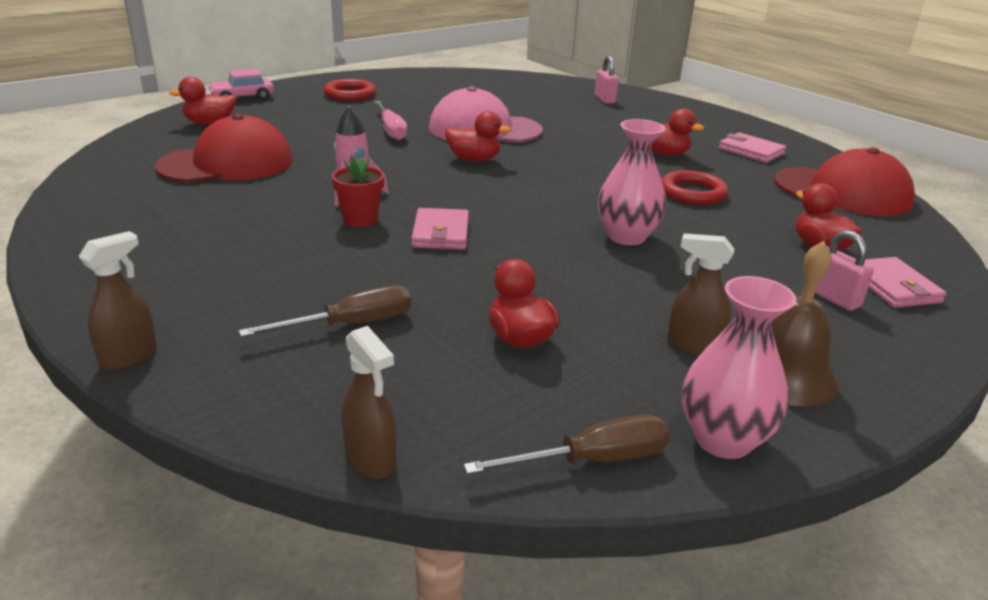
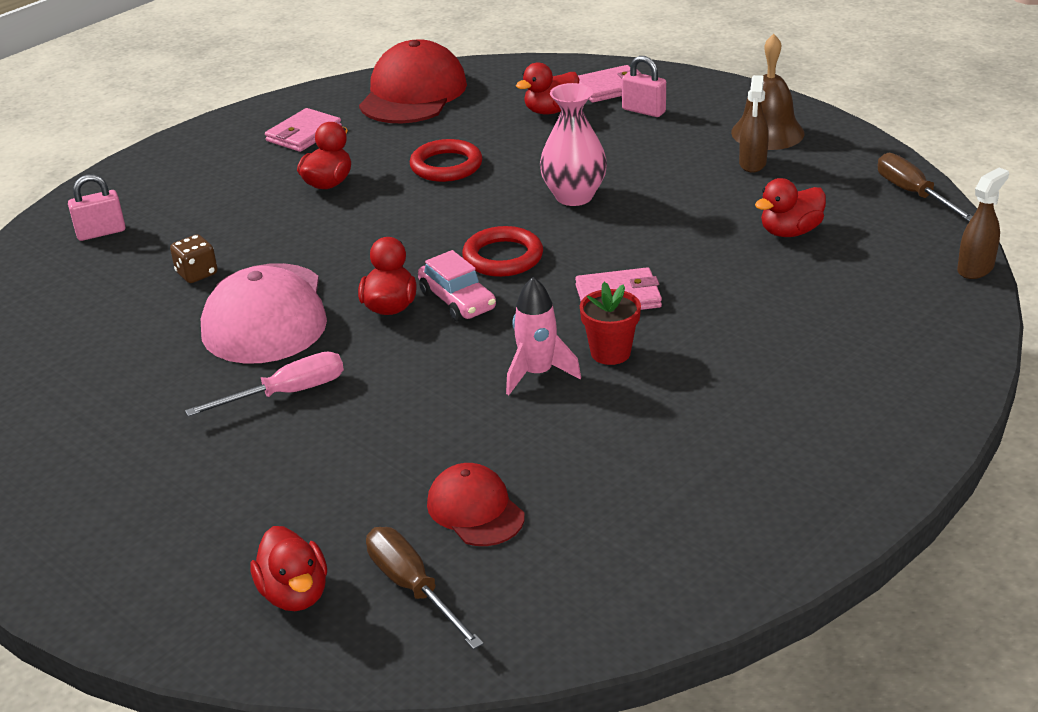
camera: 95 degrees left, 5 degrees up
brown spray bottle [78,231,157,370] -> none
red cap [155,114,293,183] -> red cap [427,463,525,546], size x0.55
pink car [208,69,274,100] -> pink car moved to [418,250,496,322]
brown screwdriver [239,286,411,337] -> brown screwdriver moved to [366,527,484,649]
red ring [324,79,376,101] -> red ring moved to [462,226,543,277]
pink vase [682,276,797,459] -> none
pink padlock [815,230,874,311] -> pink padlock turned 75 degrees clockwise [622,56,666,117]
none -> brown dice [170,234,218,283]

